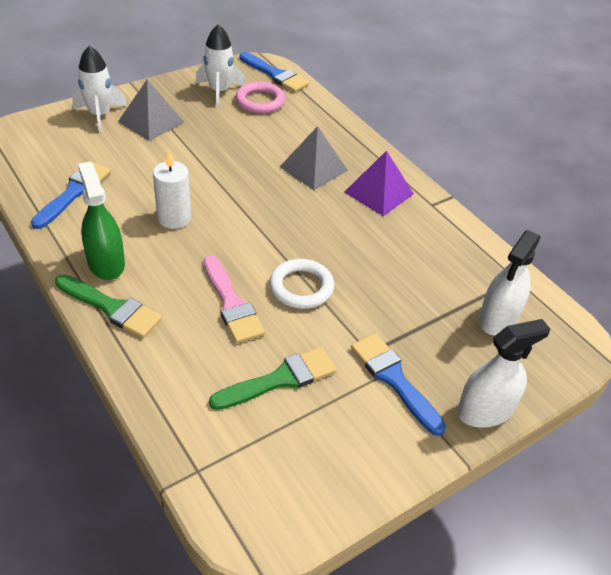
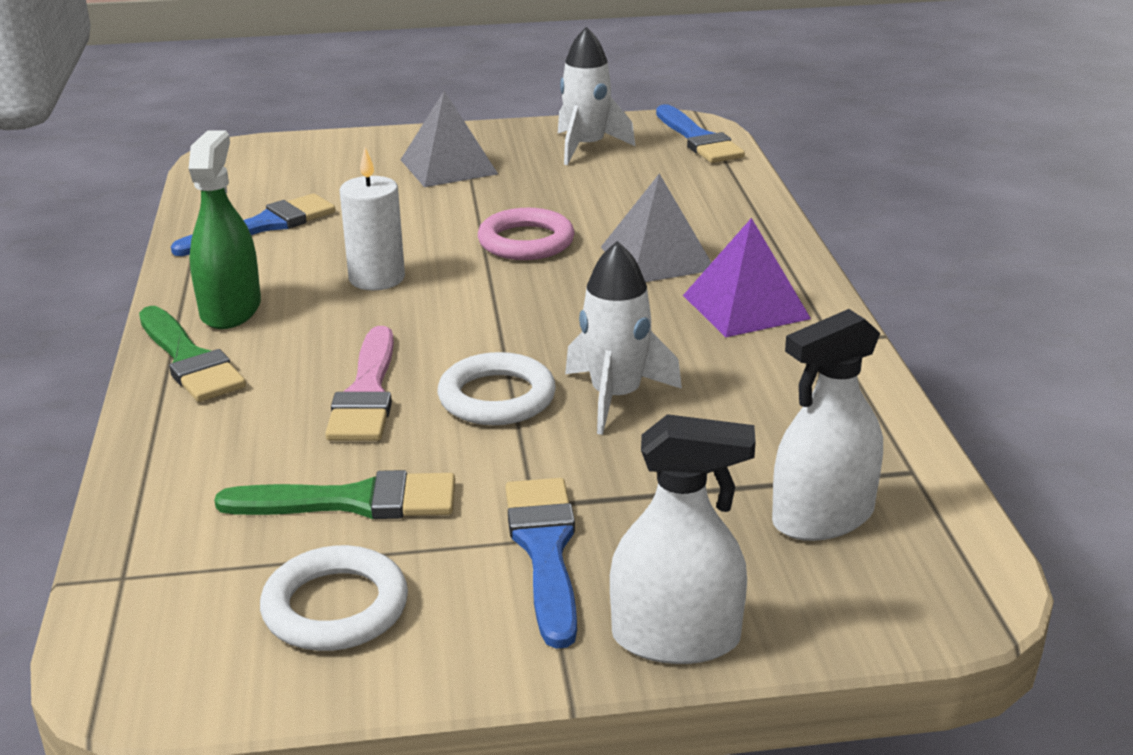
camera: 30 degrees right, 15 degrees down
white rocket [72,46,127,133] -> white rocket moved to [565,241,682,435]
pink ring [235,82,285,114] -> pink ring moved to [478,208,575,260]
none -> white ring [260,545,408,651]

